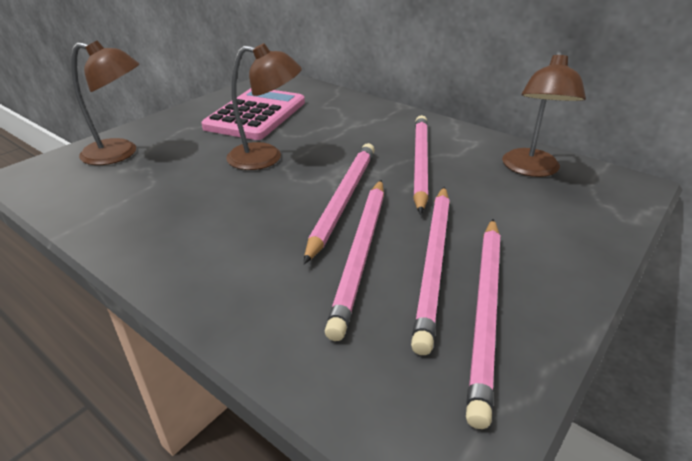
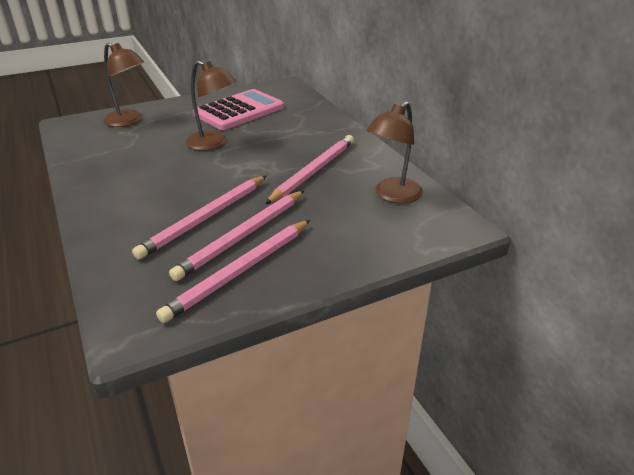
camera: 25 degrees right, 0 degrees up
pink pencil [304,143,375,264] -> none

